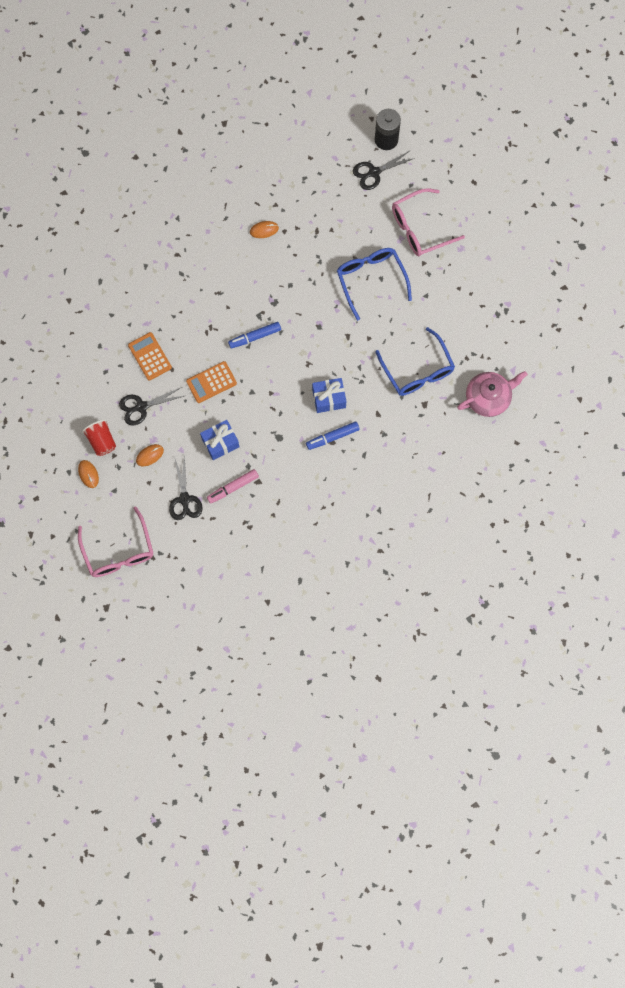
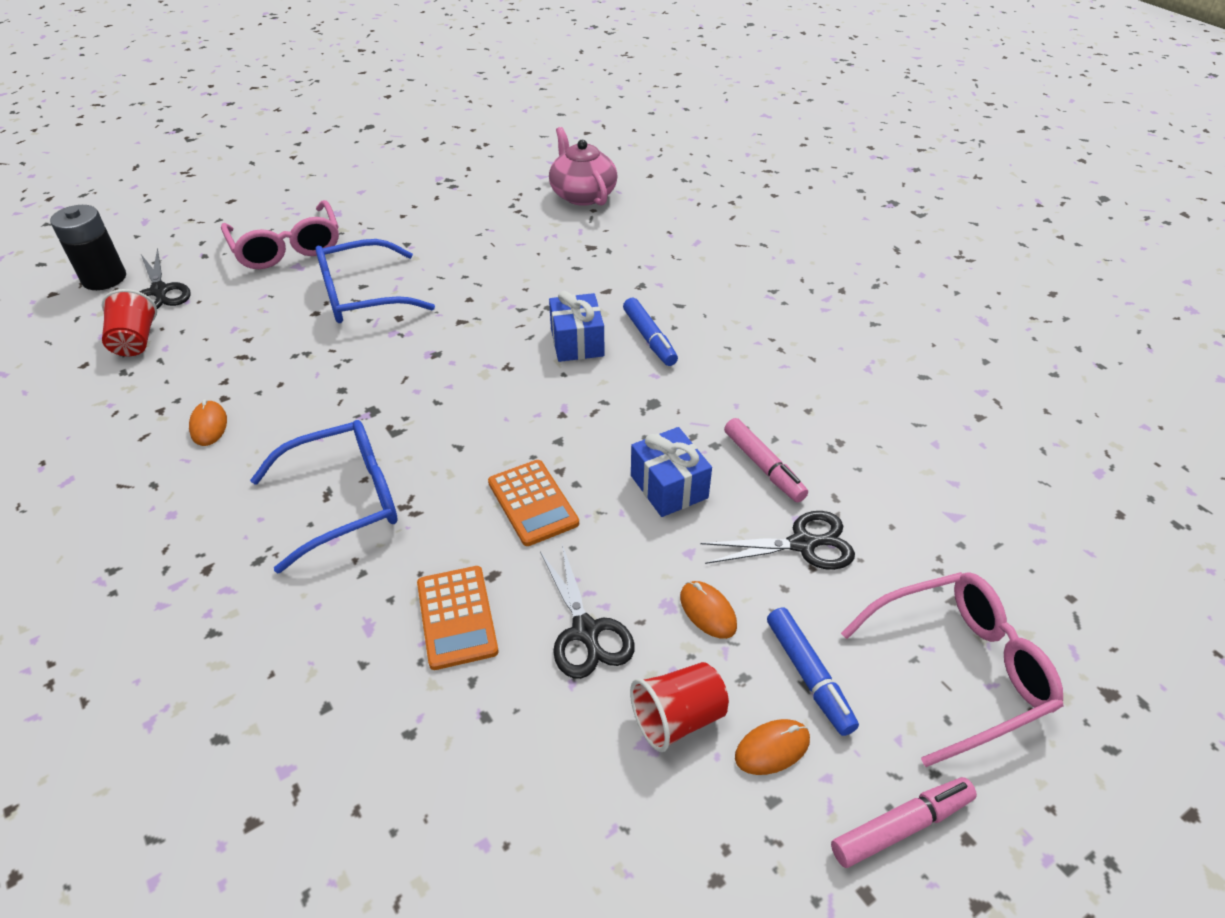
camera: 90 degrees left, 30 degrees down
orange calculator [128,332,172,381] -> orange calculator turned 75 degrees counterclockwise [417,566,499,670]
blue marker [228,322,281,349] -> blue marker moved to [767,607,859,736]
blue glasses [375,327,455,396] -> blue glasses moved to [250,420,398,574]
none -> red cup [102,289,157,356]
none -> pink marker [831,777,977,868]

